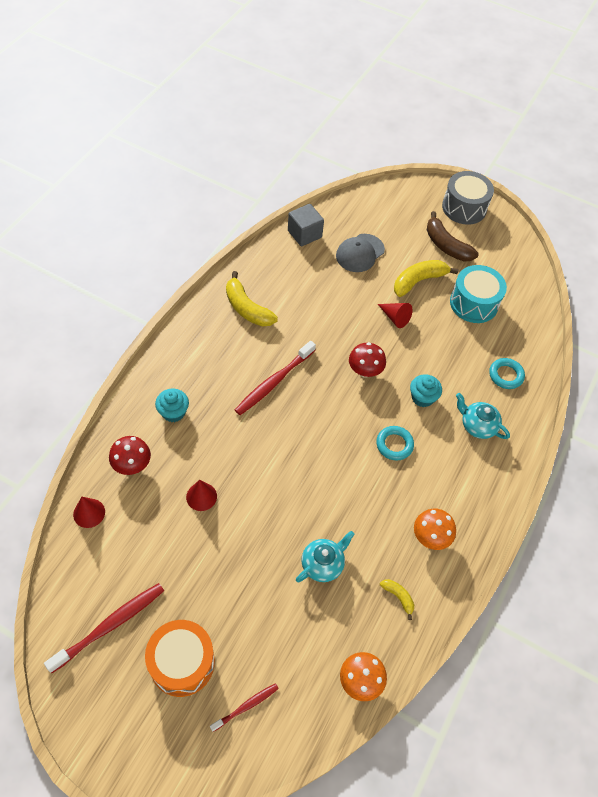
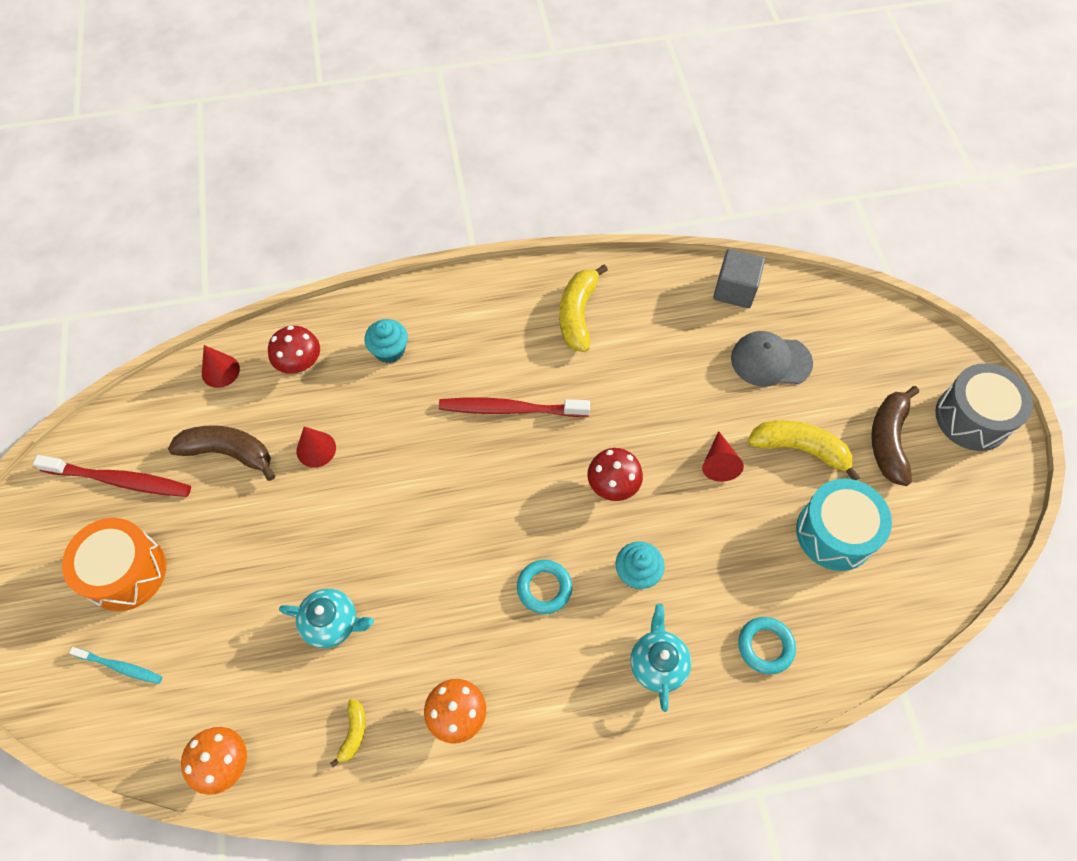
camera: 55 degrees right, 5 degrees up
red toothbrush [210,683,279,732] -> turquoise toothbrush [69,647,162,684]
none -> brown banana [168,425,275,481]

